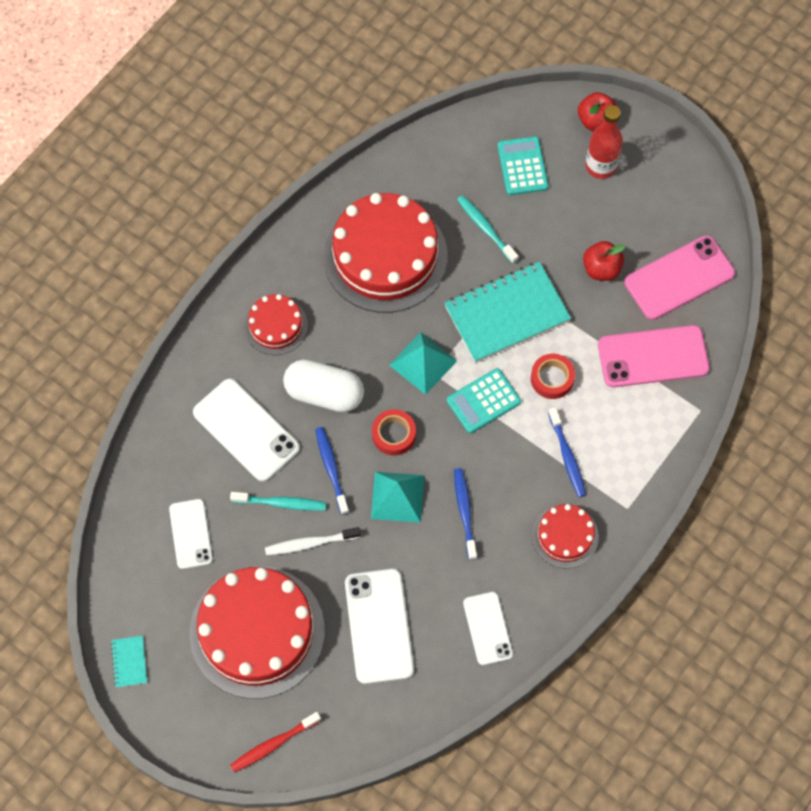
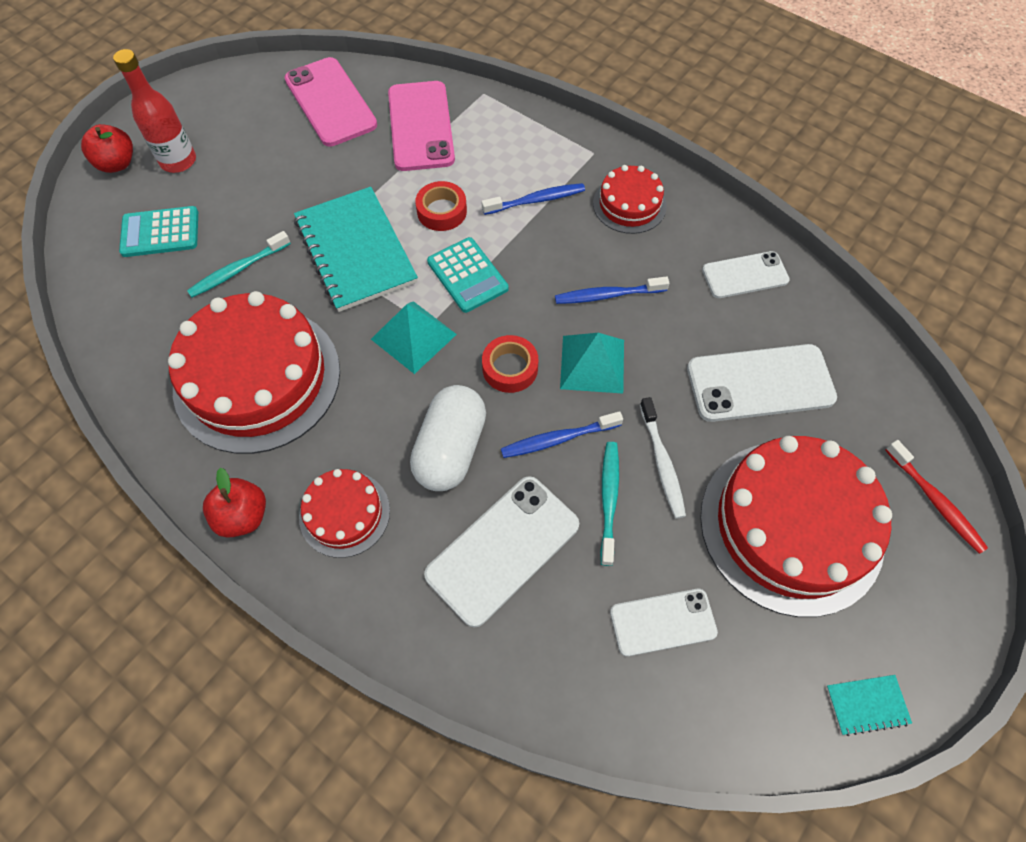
camera: 90 degrees left, 5 degrees down
red apple [583,241,625,281] -> red apple moved to [203,468,266,538]

